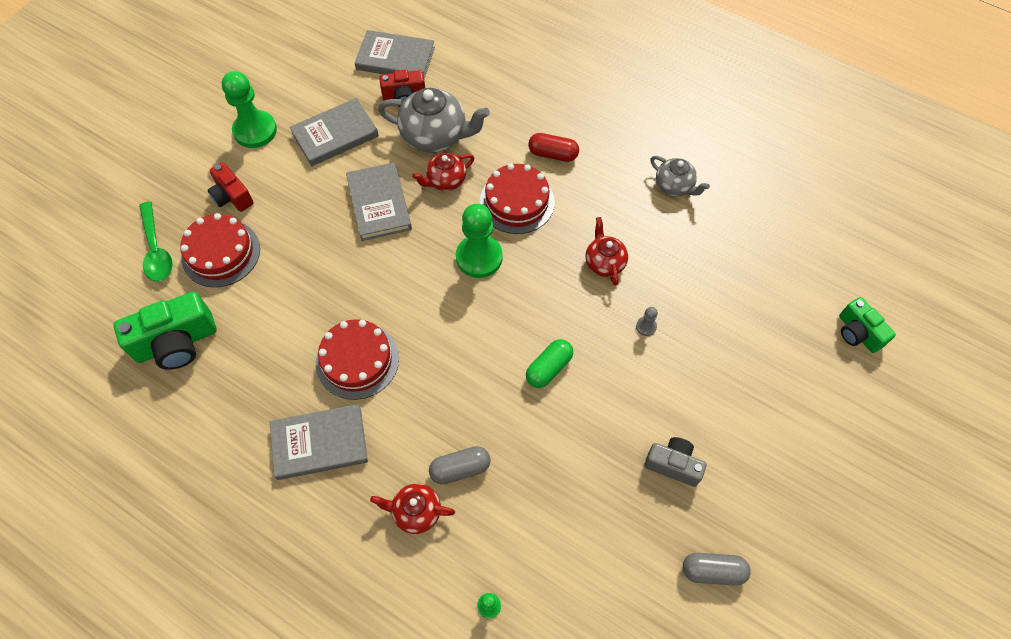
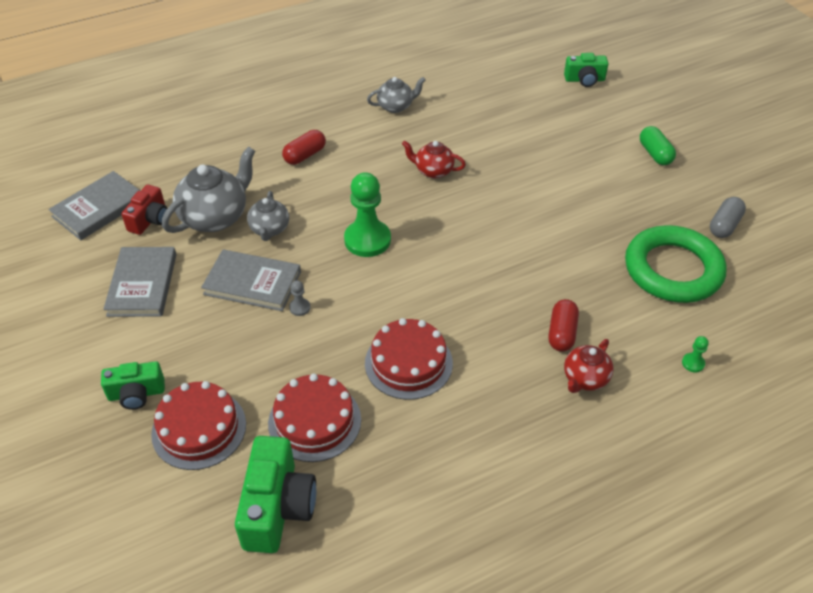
camera: 60 degrees left, 15 degrees down
green spoon [139,201,173,282] -> none
red camera [208,162,254,212] -> green camera [101,361,165,410]
green pawn [222,71,277,148] -> none
grey book [270,404,368,480] -> none
red teapot [412,153,474,191] -> grey teapot [247,191,289,241]
grey capsule [429,446,491,485] -> red capsule [548,299,579,352]
red cake [480,163,555,234] -> red cake moved to [268,374,361,462]
green capsule [526,339,573,388] -> green capsule moved to [640,126,676,165]
grey pawn [636,307,658,336] -> grey pawn moved to [289,280,311,316]
grey camera [644,437,706,487] -> none
none -> green ring [625,225,726,303]

